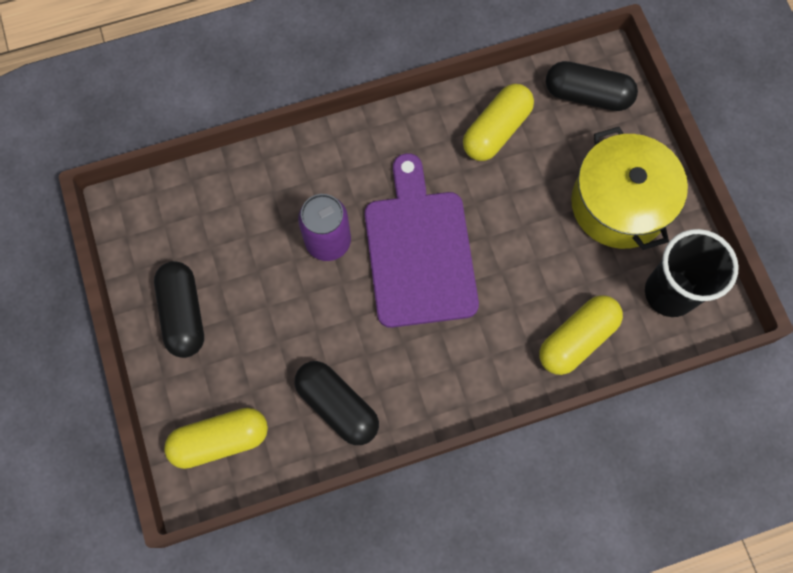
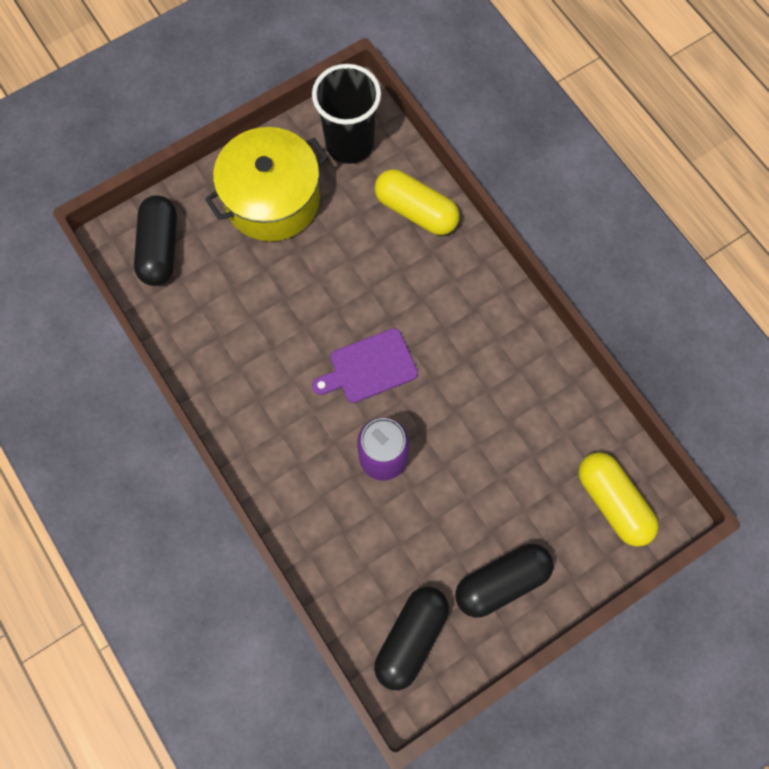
camera: 105 degrees left, 0 degrees up
black capsule [295,361,379,445] -> black capsule moved to [374,587,449,690]
purple cutting board [365,153,479,328] -> purple cutting board [312,328,418,403], size x0.57
yellow capsule [463,84,534,161] -> none

